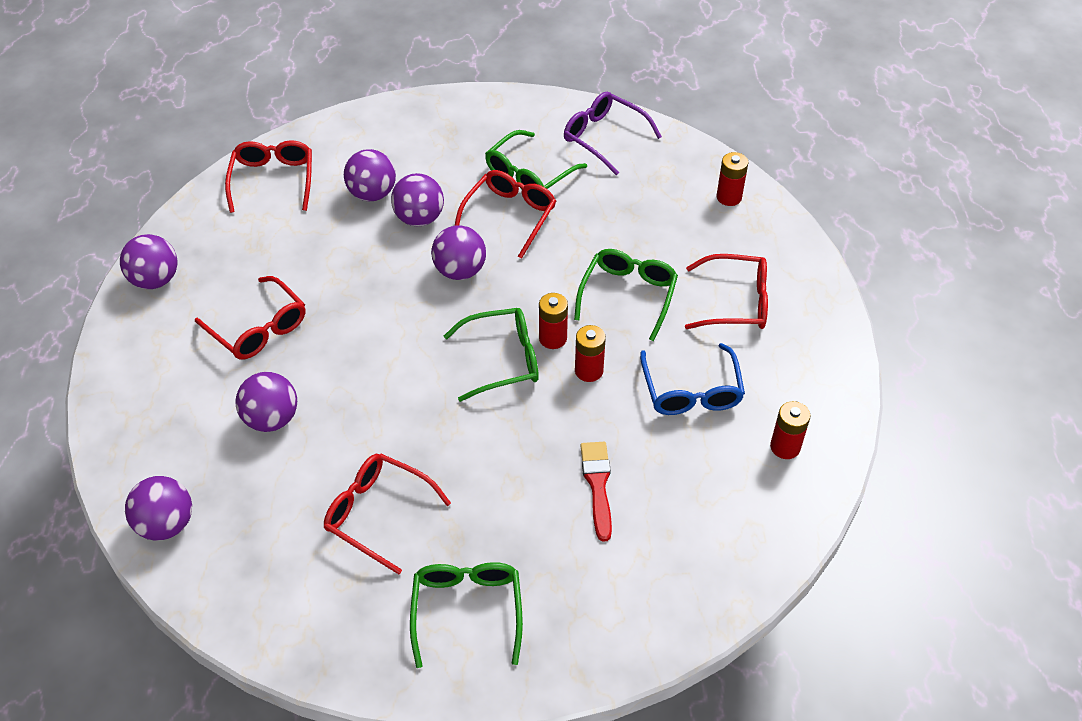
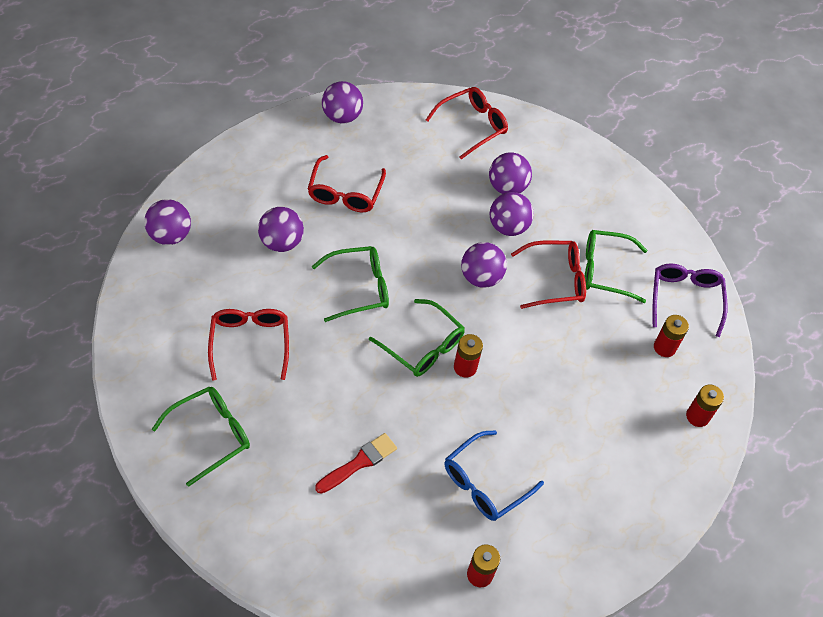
camera: 50 degrees right, 5 degrees up
green glasses [574,249,678,341] -> green glasses moved to [312,246,389,322]
red battery [575,325,606,382] -> red battery moved to [654,315,689,357]
red glasses [685,254,768,329] -> none

